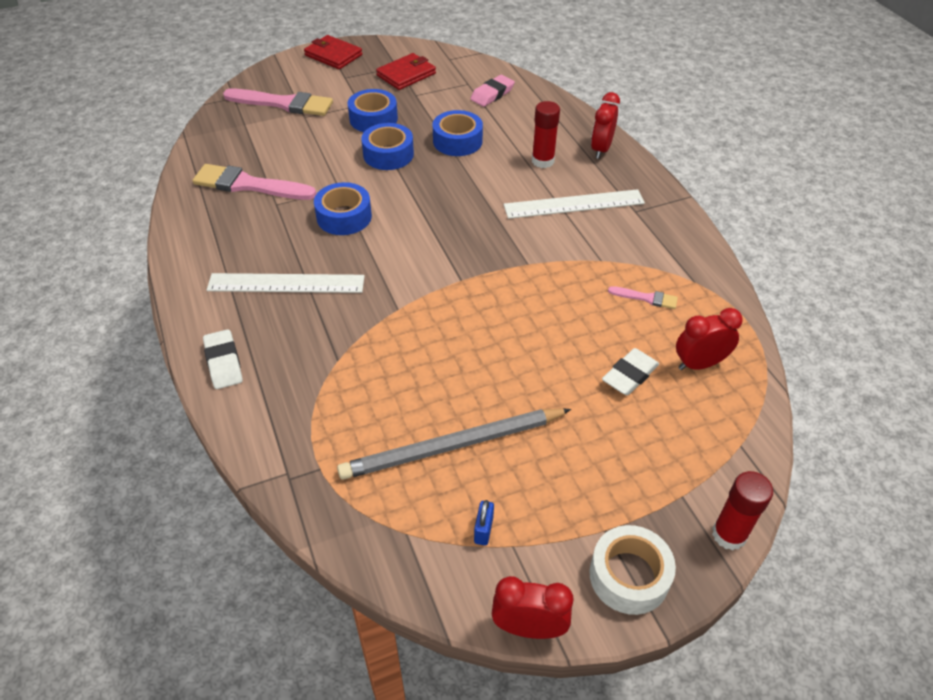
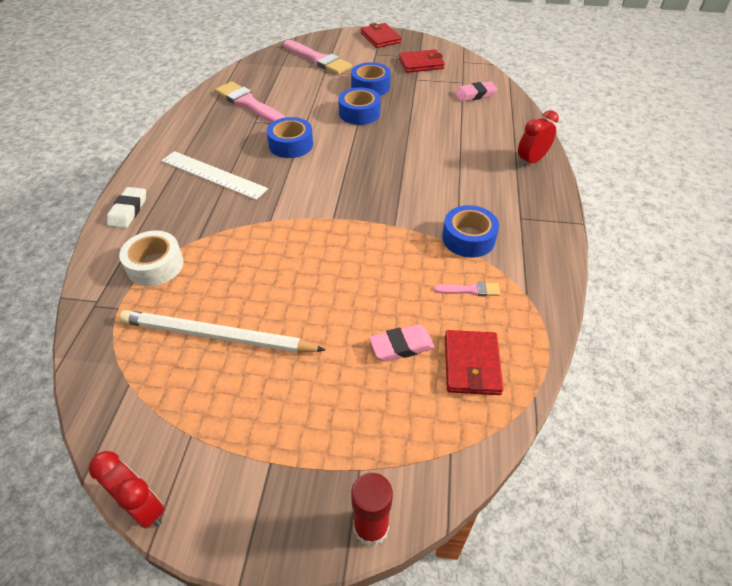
camera: 30 degrees right, 0 degrees up
grey pencil [337,408,571,480] -> white pencil [119,310,325,353]
blue tape [433,110,483,156] -> blue tape moved to [442,205,499,258]
blue padlock [474,500,494,545] -> none
white ruler [504,189,645,219] -> none
red glue stick [532,101,560,168] -> none
white tape [589,525,676,615] -> white tape moved to [119,231,184,286]
white eraser [602,348,659,395] -> pink eraser [369,325,435,361]
pink brush [608,286,678,309] -> pink brush turned 45 degrees counterclockwise [433,282,500,296]
red clock [676,308,743,370] -> red wallet [445,330,503,395]

